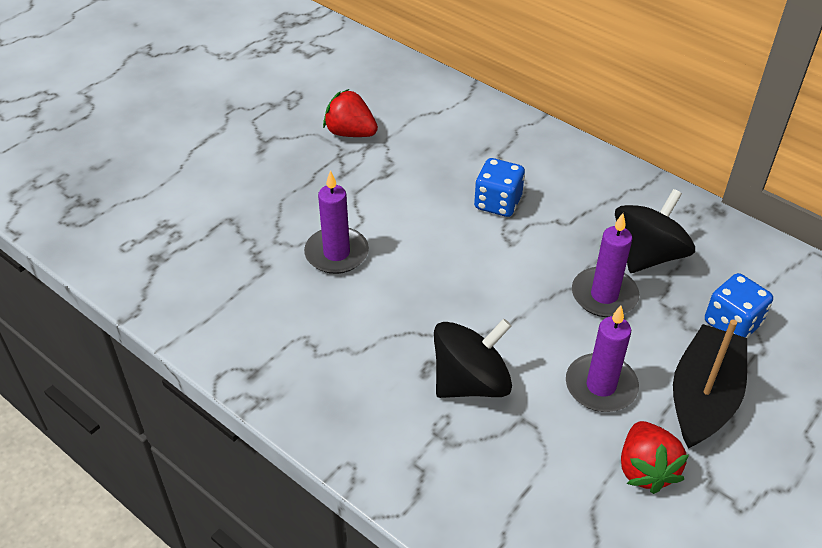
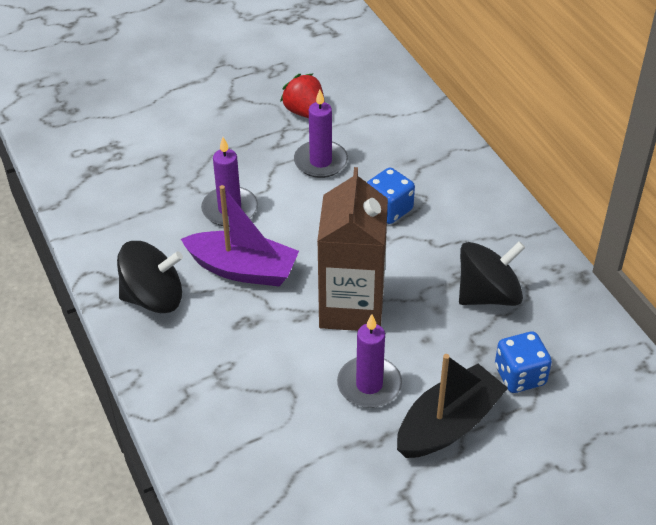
camera: 25 degrees right, 0 degrees up
black spinning top [434,319,512,398] -> black spinning top moved to [117,241,183,313]
purple candle [572,213,639,317] -> purple candle moved to [294,90,348,178]
red strawberry [621,421,689,494] -> none
none -> purple boat [181,185,299,286]
none -> brown carton [317,167,388,331]

